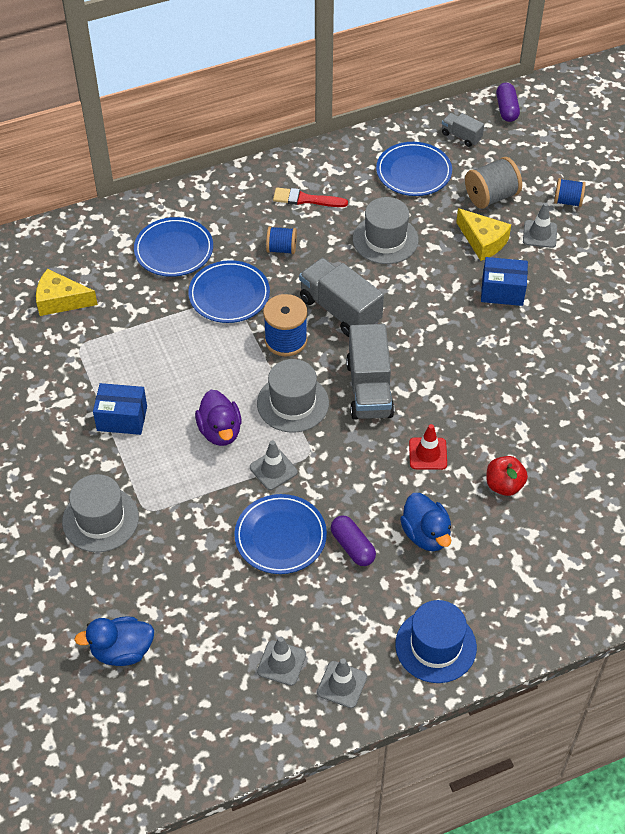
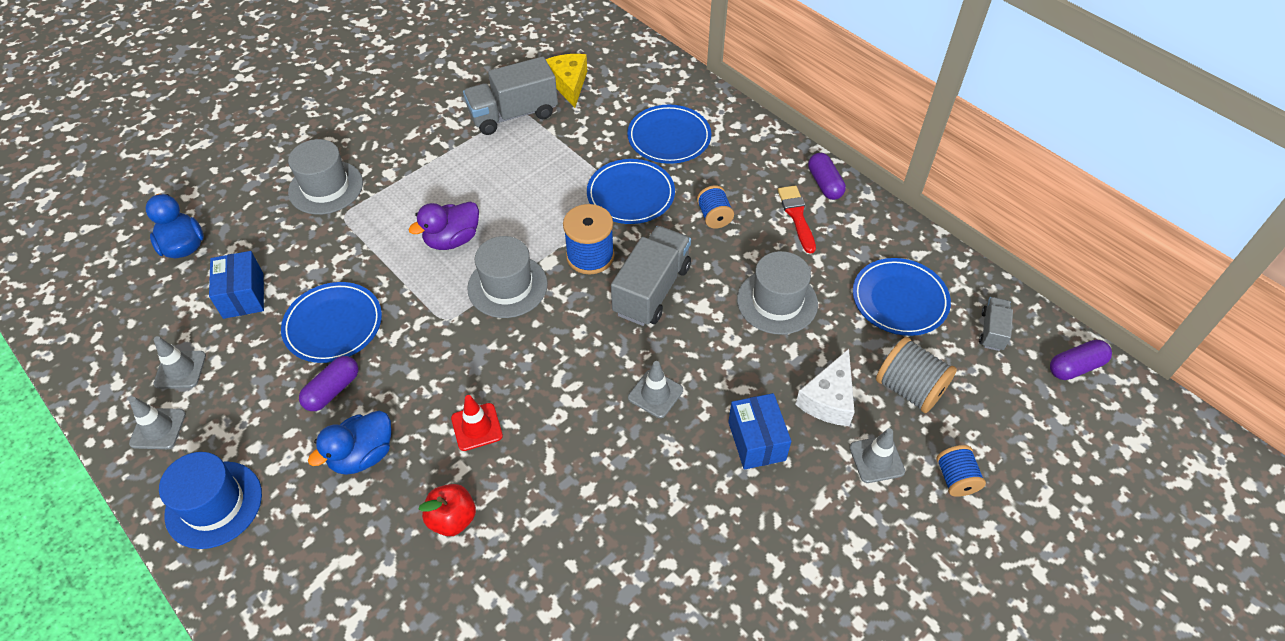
camera: 70 degrees right, 0 degrees up
blue box [93,383,147,435] -> blue box moved to [209,251,264,319]
grey traffic cone [250,440,298,490] -> grey traffic cone moved to [628,361,683,418]
grey truck [346,324,395,420] -> grey truck moved to [463,56,558,135]
yellow cheese [456,208,511,261] -> white cheese [795,349,855,426]
none -> purple capsule [808,153,846,200]

